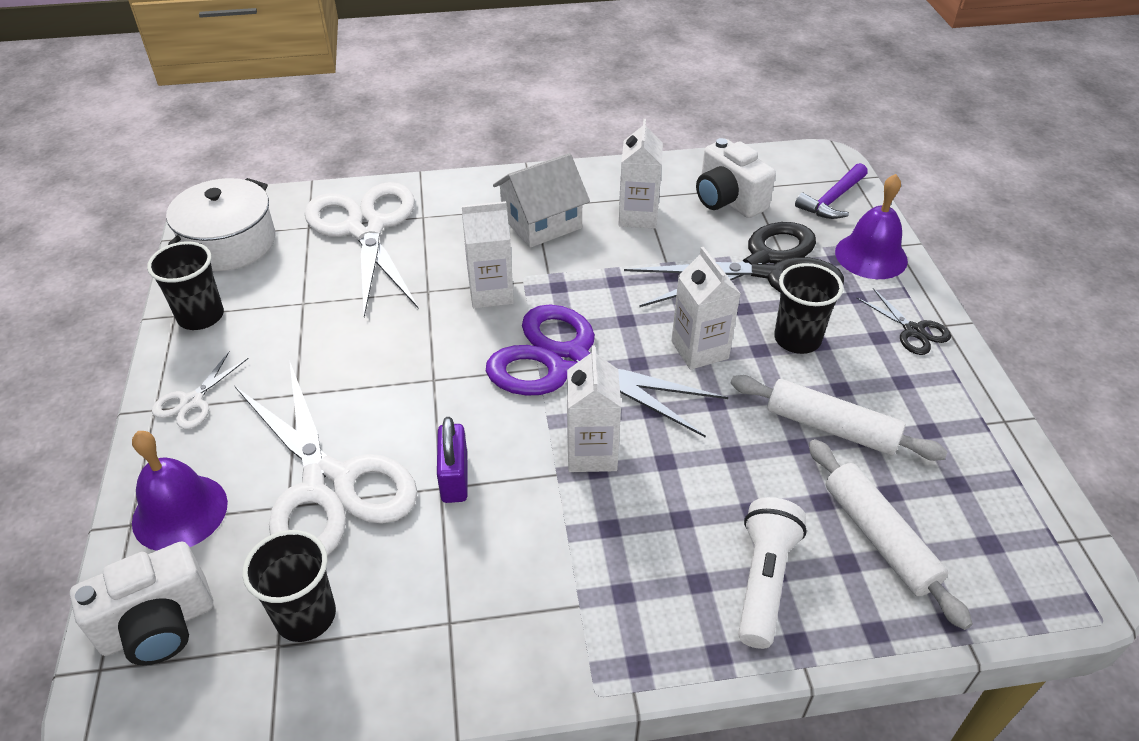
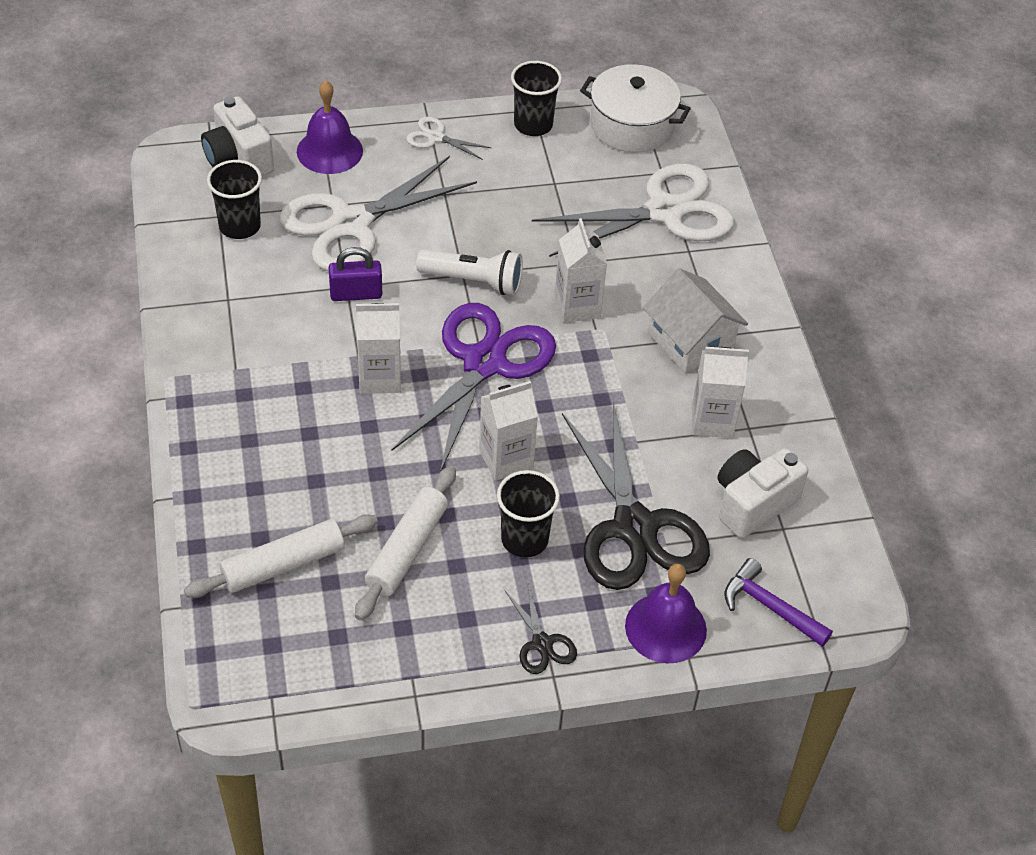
camera: 85 degrees right, 5 degrees up
white flashlight [738,497,807,649] -> white flashlight moved to [416,249,523,295]
black scissors [856,288,951,355] -> black scissors turned 75 degrees counterclockwise [504,583,577,674]

